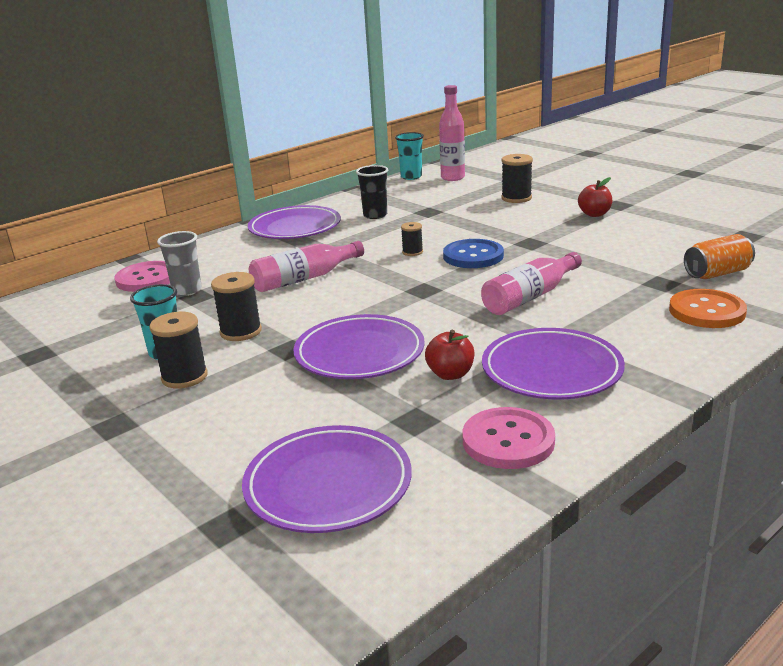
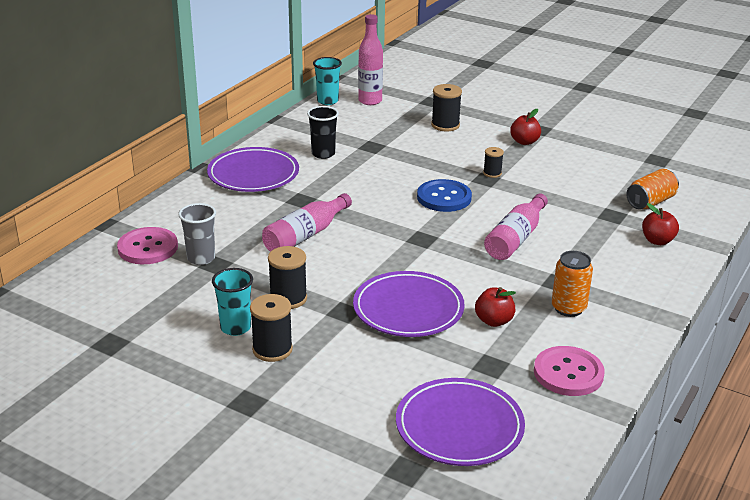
camera: 20 degrees left, 5 degrees up
black spool [401,222,423,256] -> black spool moved to [483,147,504,178]
purple plate [482,328,625,400] -> orange can [552,251,593,317]
orange button [669,289,747,328] -> red apple [642,203,679,245]

